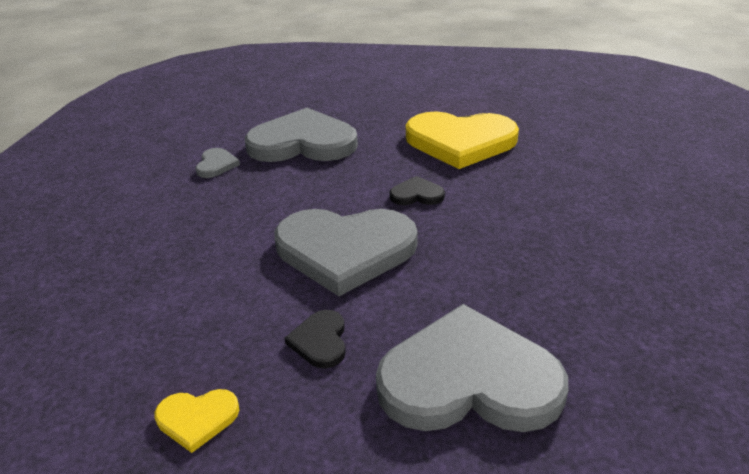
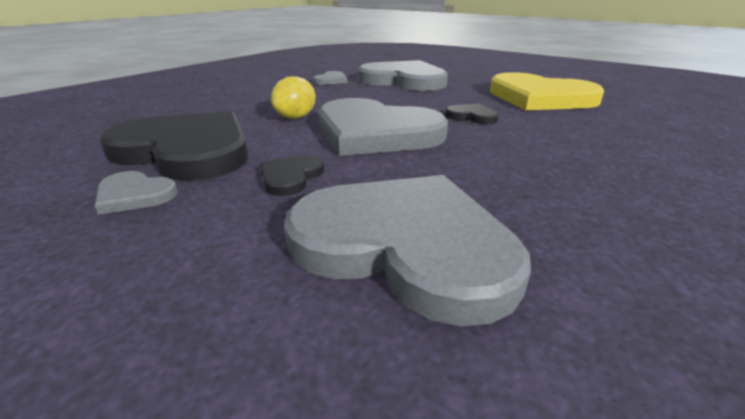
camera: 25 degrees right, 5 degrees down
yellow heart [154,389,239,453] -> grey heart [95,171,178,215]
none -> black heart [100,111,249,181]
none -> yellow lemon [271,76,316,119]

